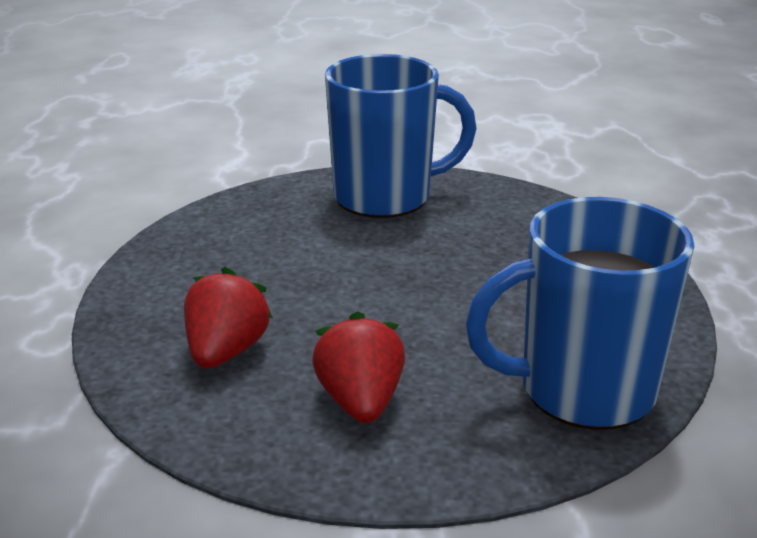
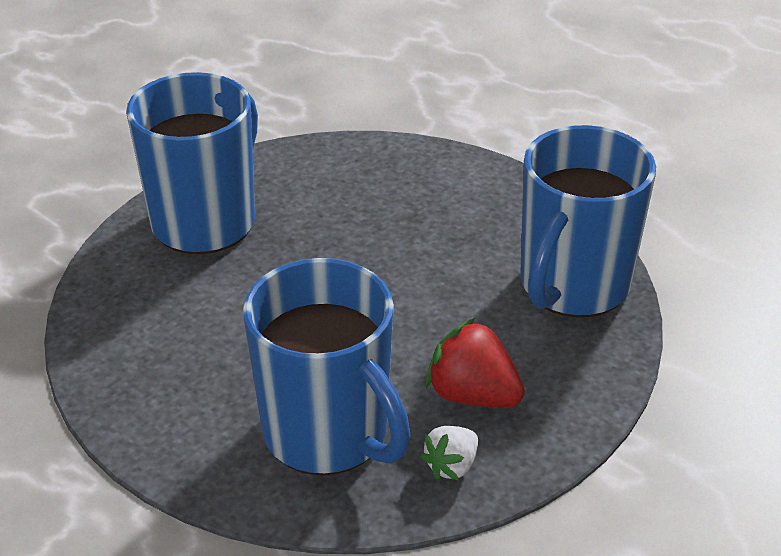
camera: 50 degrees left, 10 degrees up
red strawberry [184,267,273,368] -> blue mug [243,258,411,475]
none -> white strawberry [420,426,478,481]

